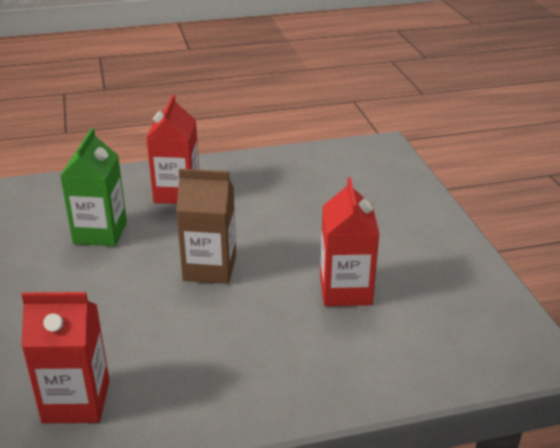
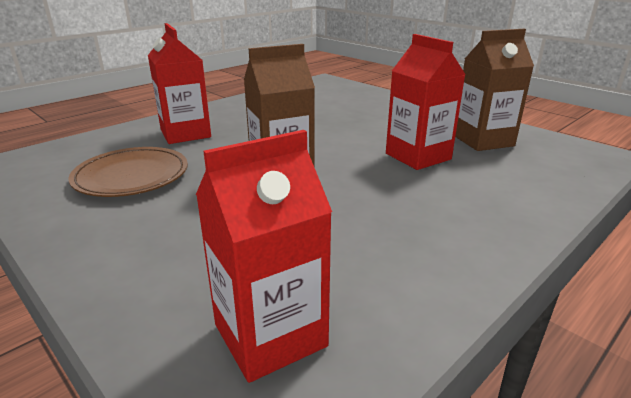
camera: 30 degrees left, 5 degrees down
green carton [60,128,127,246] -> brown plate [68,147,188,197]
none -> brown carton [455,29,534,151]

